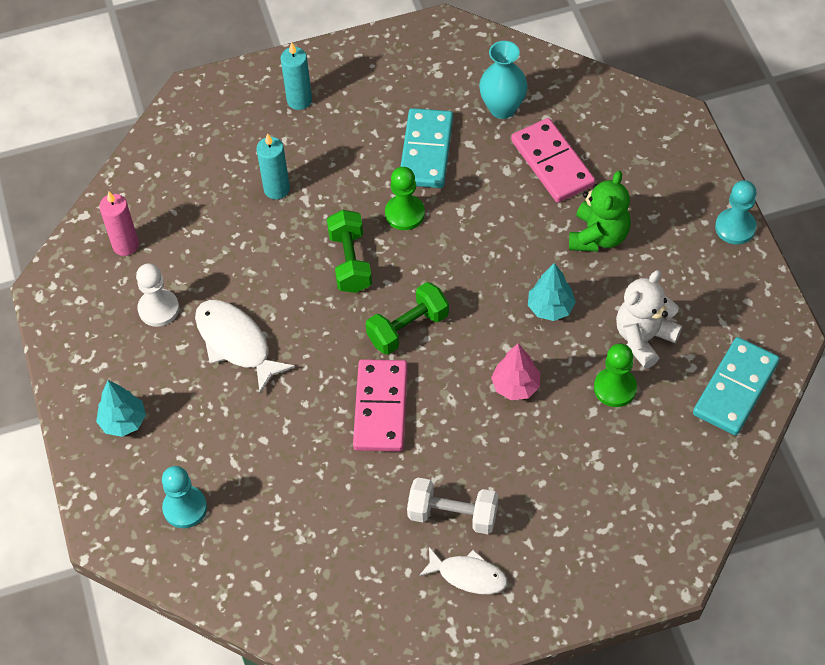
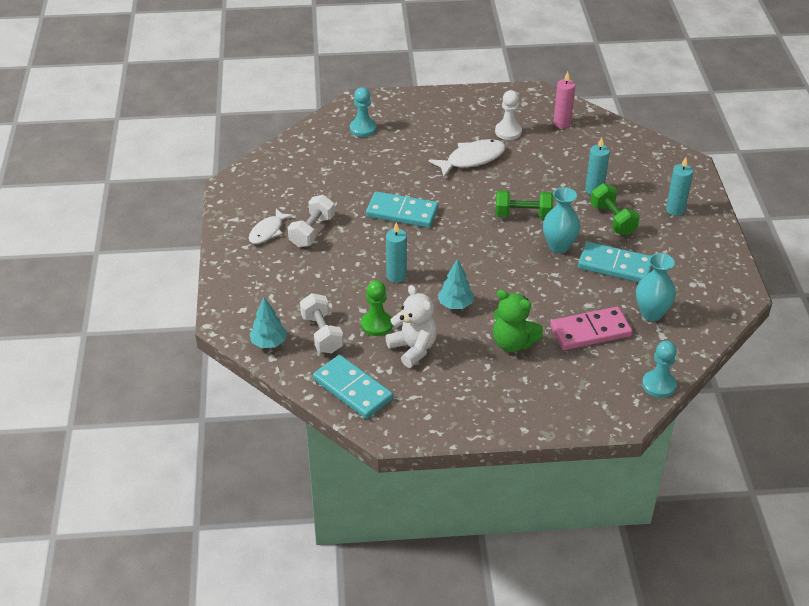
camera: 100 degrees right, 15 degrees down
turquoise tree [96,380,146,437] -> turquoise tree moved to [249,297,287,348]
pink domino [353,359,408,452] -> turquoise domino [366,192,439,228]
green dumbbell [366,282,449,355] -> green dumbbell moved to [590,183,640,236]
green pawn [385,167,425,230] -> turquoise vase [543,187,580,253]
pink tree [491,343,540,400] -> turquoise candle [386,222,407,283]
turquoise pawn [715,180,757,245] -> turquoise pawn moved to [642,341,677,398]
none -> white dumbbell [300,293,344,354]

